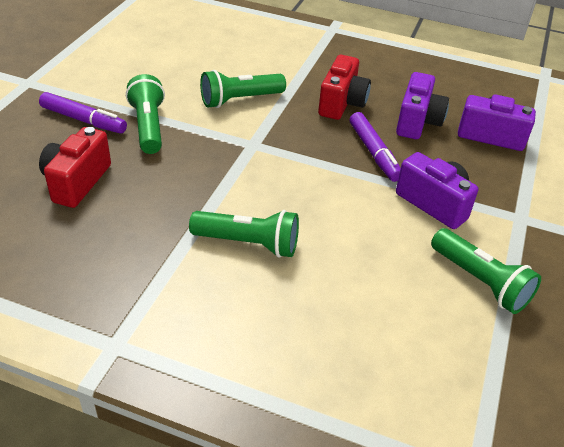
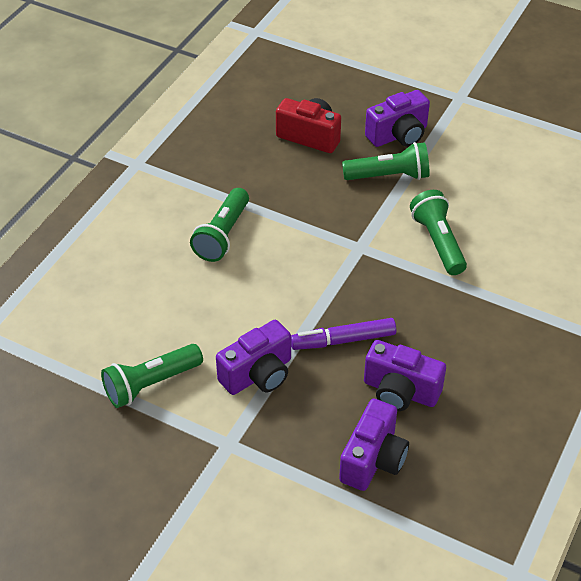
camera: 100 degrees right, 5 degrees up
purple marker [39,92,127,133] -> purple camera [365,90,430,147]
red camera [318,55,371,120] -> none

